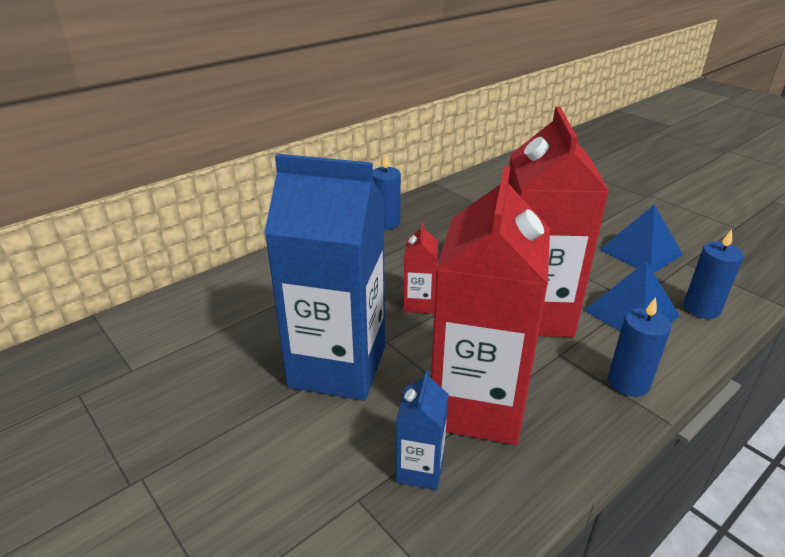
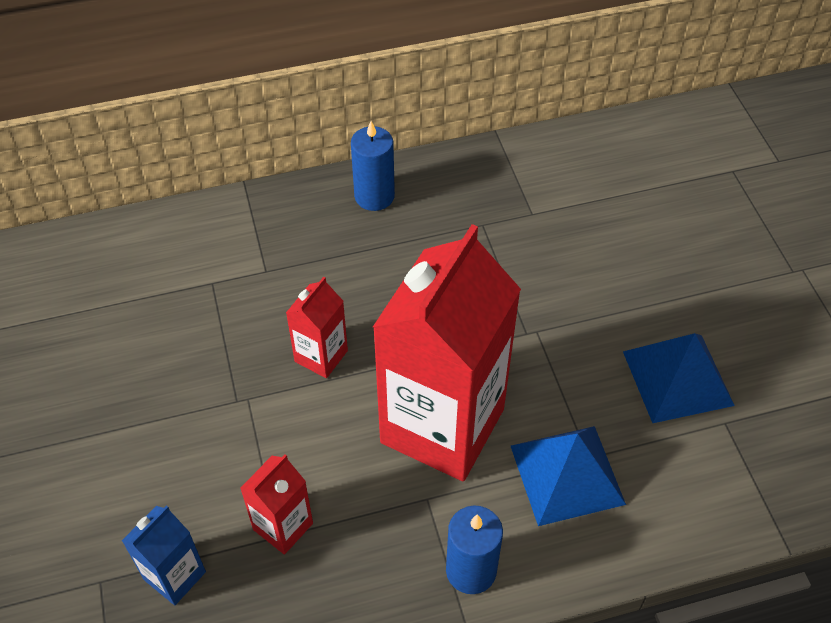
camera: 25 degrees right, 20 degrees up
blue carton [264,154,385,401] -> none
red carton [431,166,550,445] -> red carton [240,454,313,555], size x0.44
blue candle [684,229,744,319] -> none

